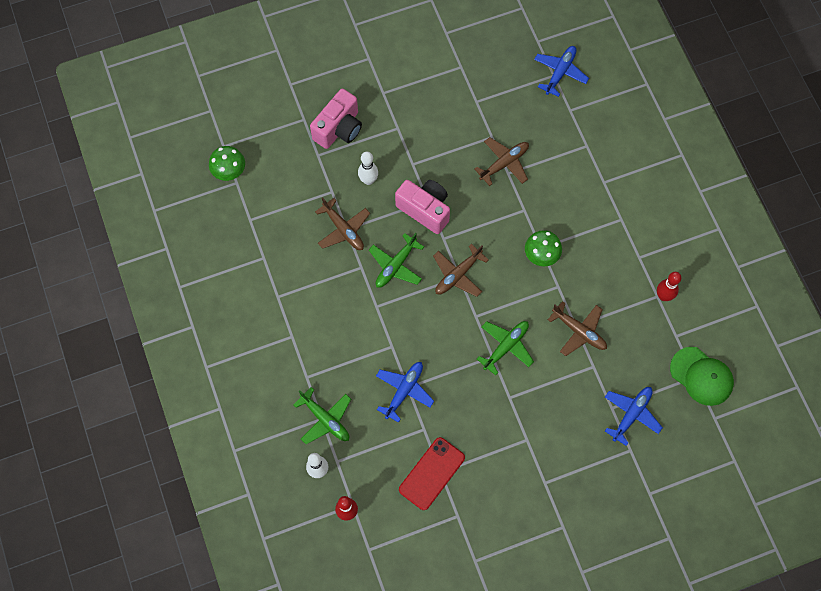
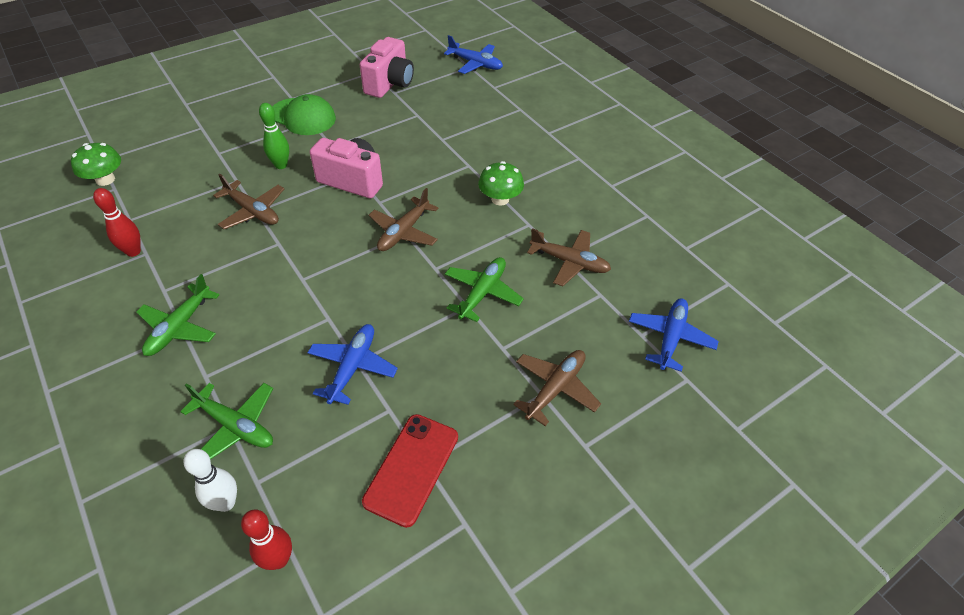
camera: 15 degrees left, 20 degrees down
pink camera [310,89,362,149] -> pink camera moved to [360,37,414,98]
white bowling pin [358,152,378,185] -> green bowling pin [259,103,289,169]
green plane [369,233,424,288] -> green plane moved to [136,274,219,356]
brown plane [475,137,529,186] -> brown plane moved to [513,350,601,426]
blue plane [534,46,589,97] -> blue plane turned 105 degrees clockwise [444,35,503,74]
red bowling pin [657,272,681,301] -> red bowling pin moved to [93,188,141,257]
green cap [670,347,734,406] -> green cap moved to [272,94,336,135]

